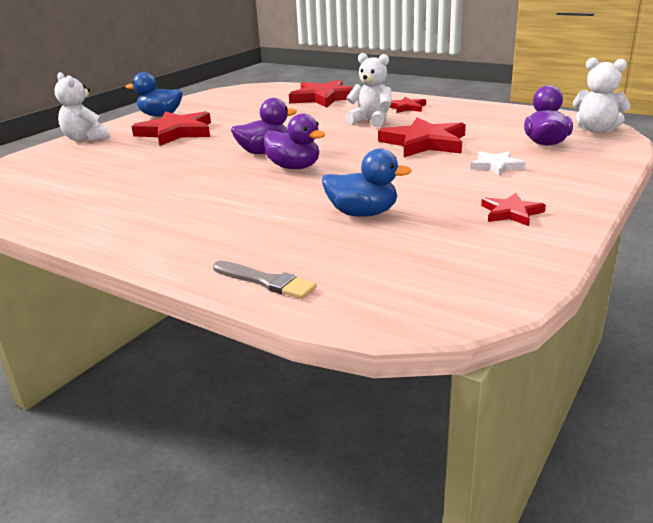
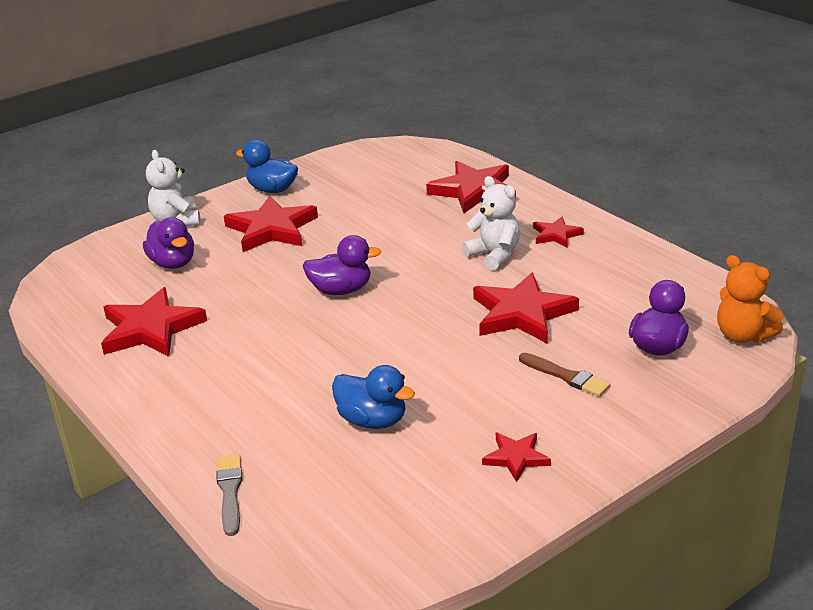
camera: 20 degrees right, 5 degrees up
grey brush [213,261,317,299] -> grey brush turned 150 degrees counterclockwise [216,454,242,536]
purple duck [264,113,326,169] -> purple duck moved to [143,217,194,269]
white star [470,151,526,176] -> brown brush [519,353,610,396]
white teddy bear [573,58,630,133] -> orange teddy bear [717,255,783,343]
none -> red star [101,287,207,357]

